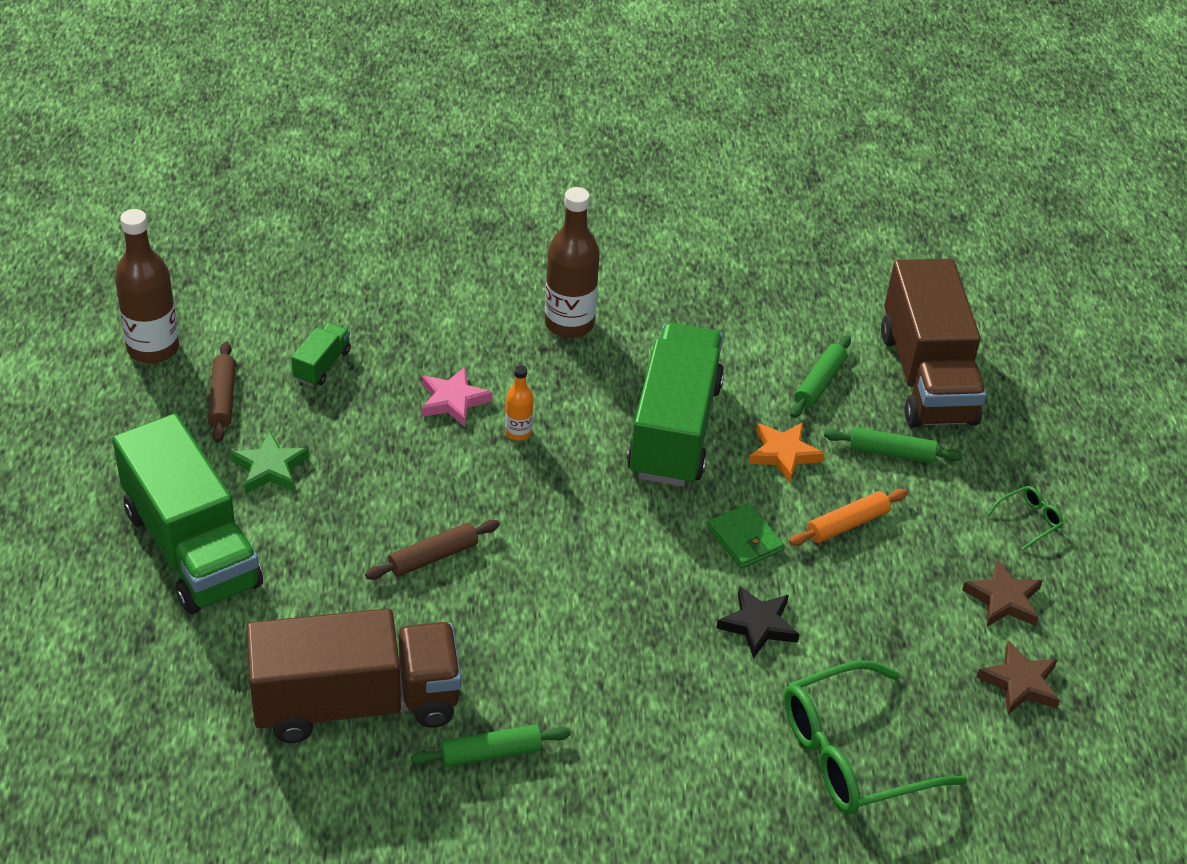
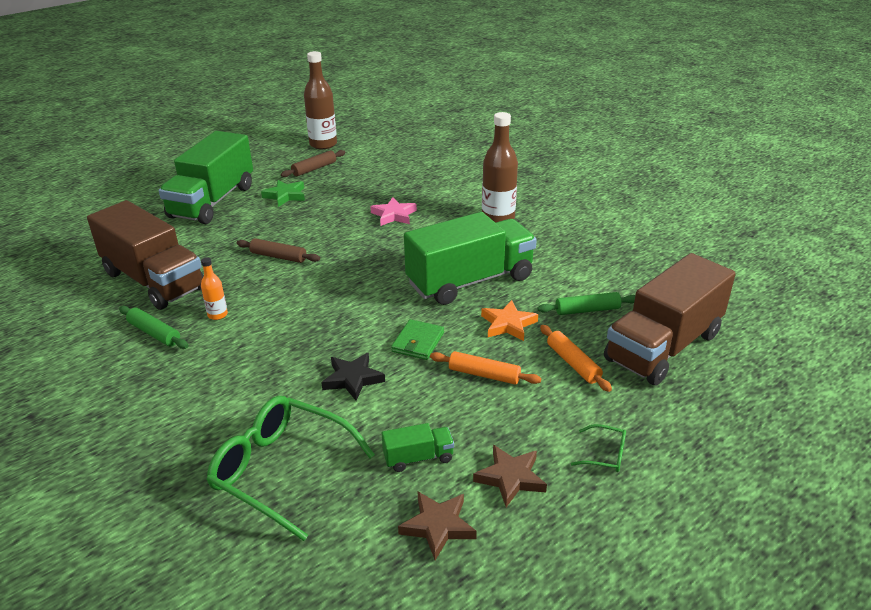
camera: 55 degrees right, 10 degrees down
green truck [292,323,351,386] -> green truck moved to [382,423,454,472]
orange bottle [505,365,533,441] -> orange bottle moved to [201,257,228,320]
green rolling pin [824,427,963,463] -> orange rolling pin [540,325,612,392]

